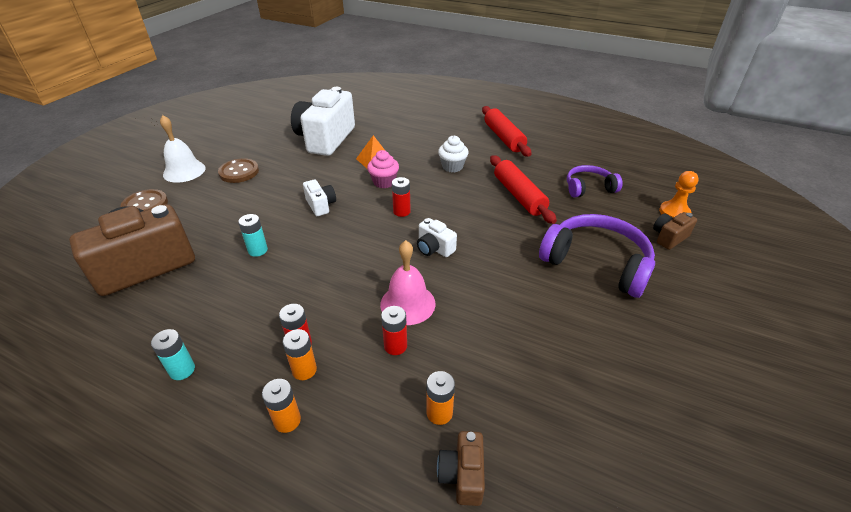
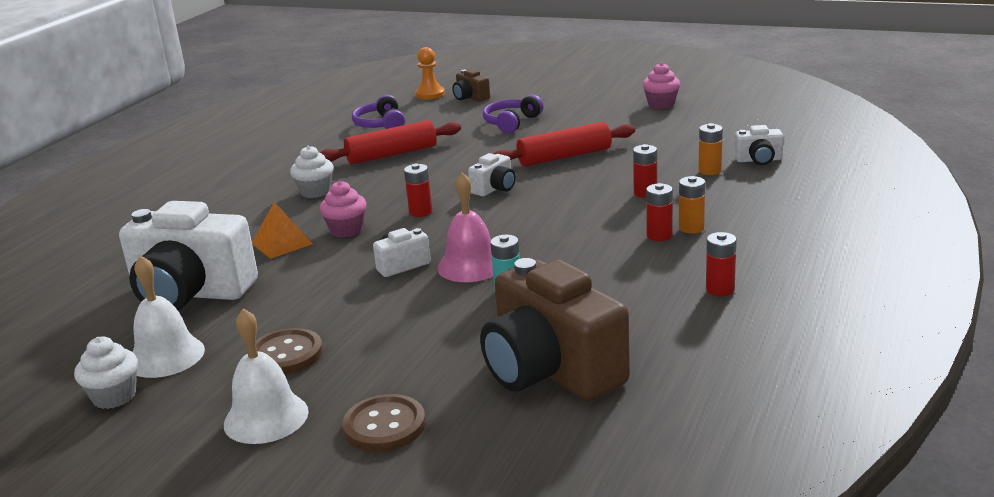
camera: 90 degrees left, 15 degrees down
turquoise battery [151,329,195,380] -> red battery [706,232,737,296]
orange battery [262,379,301,433] -> none
pink bell [380,240,436,325] -> pink bell moved to [437,172,493,282]
brown camera [437,431,485,506] -> white camera [734,125,784,165]
red rolling pin [482,106,531,157] -> red rolling pin moved to [494,122,635,167]
purple headphones [539,214,655,298] -> purple headphones [483,94,544,133], size x0.58
none -> white cupcake [74,337,138,409]
none -> white bell [133,255,205,378]
none -> pink cupcake [642,63,680,109]

